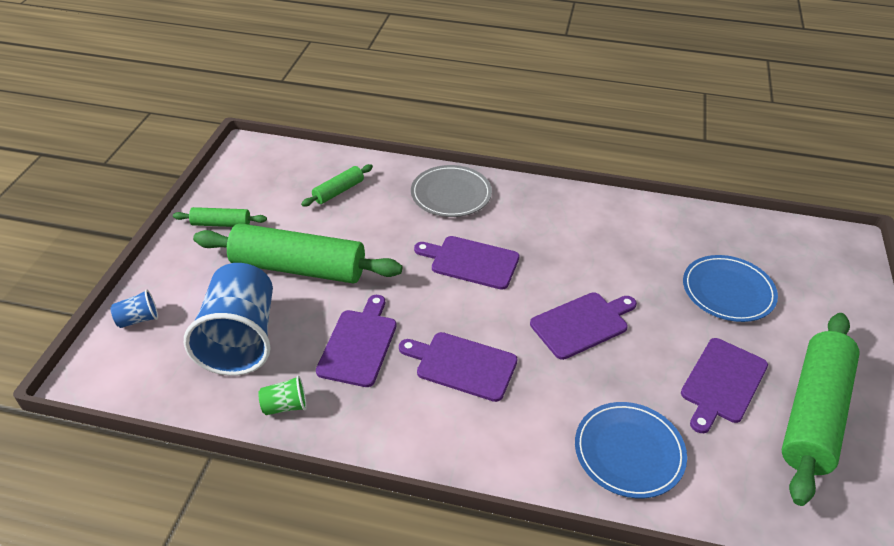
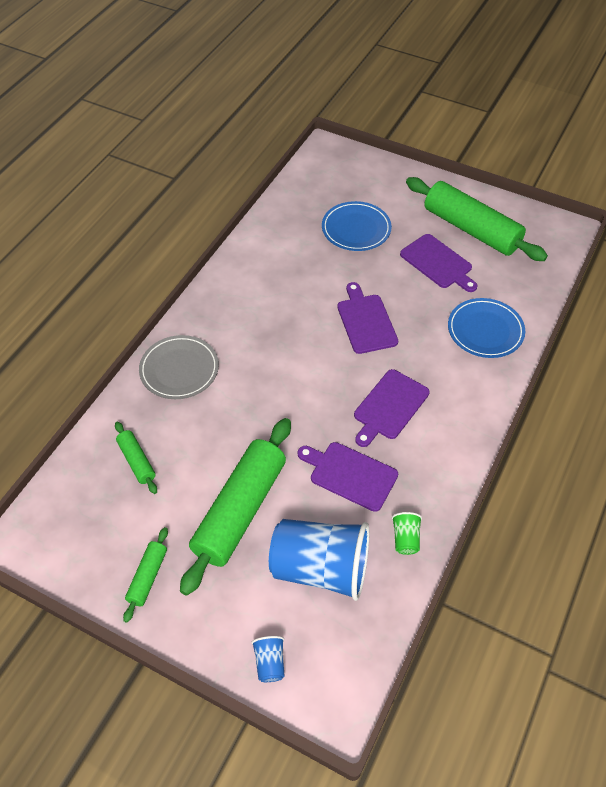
camera: 75 degrees left, 10 degrees up
purple cutting board [414,236,520,290] -> none

